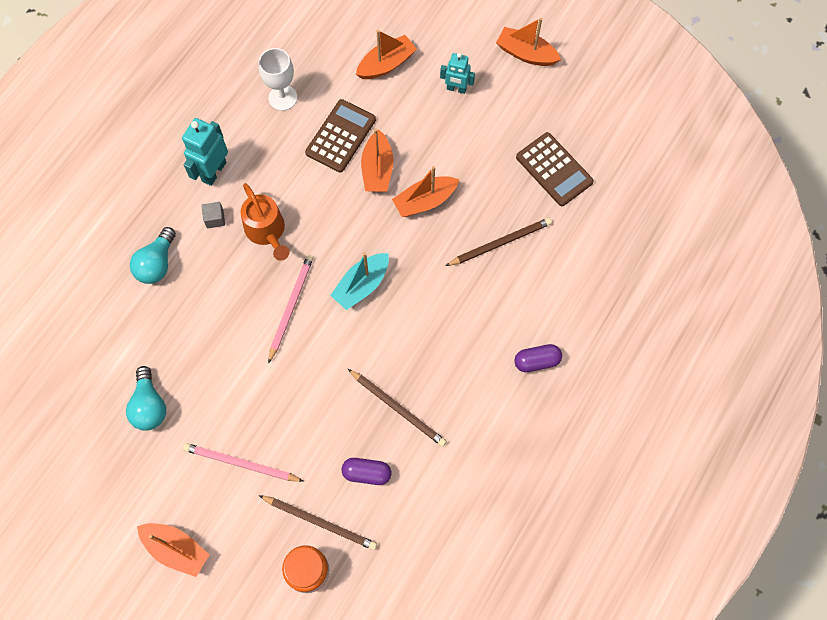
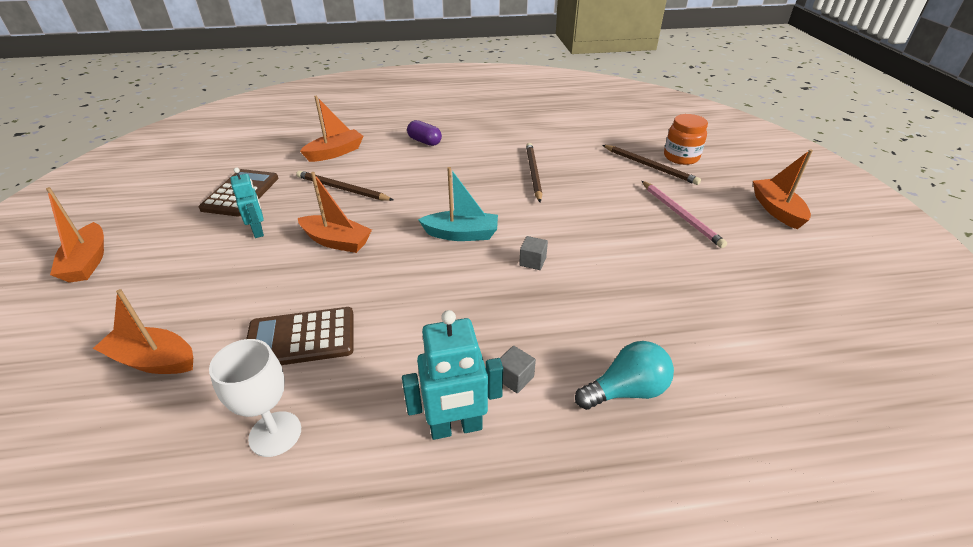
camera: 130 degrees left, 30 degrees down
turquoise light bulb [126,366,166,431] -> none
orange watering can [241,183,290,261] -> none
brown pencil [259,495,377,550] -> brown pencil turned 150 degrees clockwise [603,145,701,185]
pink pencil [268,254,314,364] -> grey cube [519,236,548,270]
purple capsule [342,458,391,485] -> none
orange boat [361,129,394,192] -> orange boat moved to [300,96,363,162]
turquoise robot [440,53,475,94] -> turquoise robot moved to [230,168,264,238]

